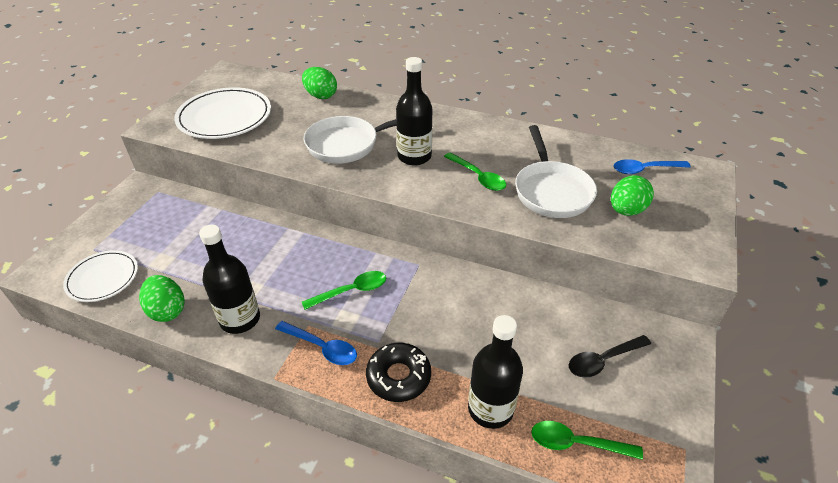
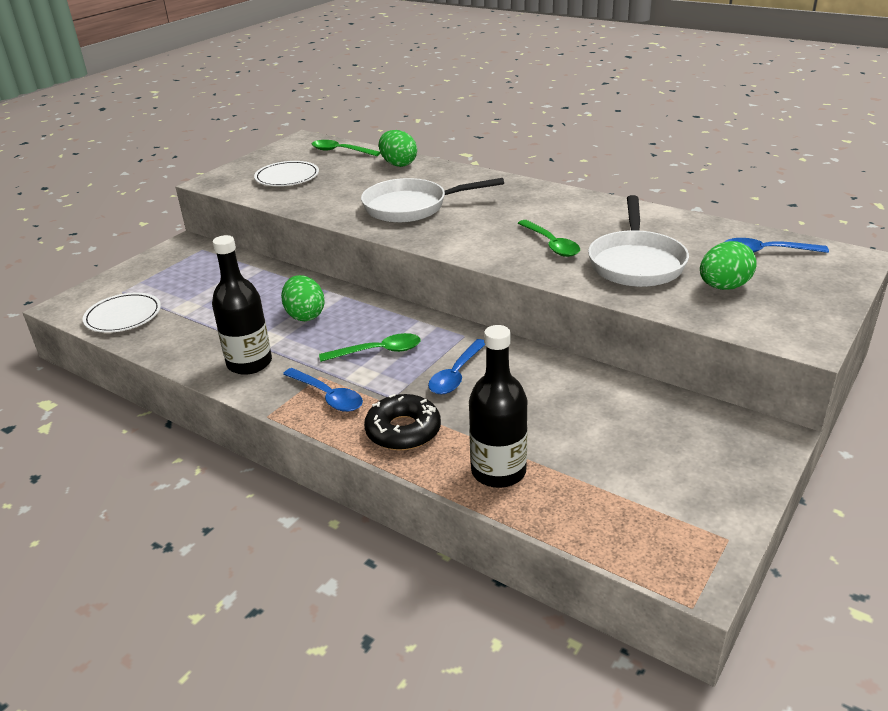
camera: 15 degrees right, 10 degrees down
green egg [139,275,185,322] -> green egg moved to [281,275,325,321]
white plate [174,87,271,139] -> white plate [254,161,319,186], size x0.61
black bottle [396,57,432,166] -> none
green spoon [531,421,643,460] -> green spoon moved to [312,140,380,156]
black spoon [569,335,651,378] -> none
none -> blue spoon [428,339,485,395]

